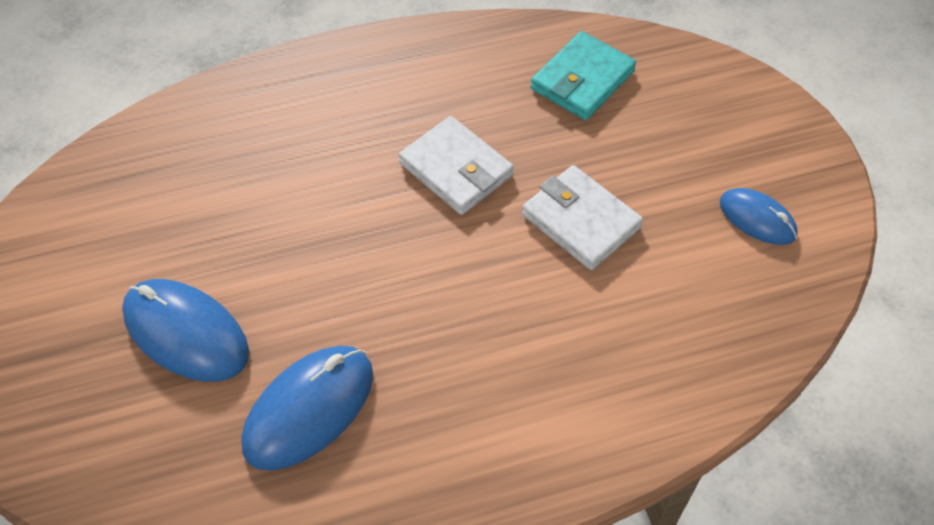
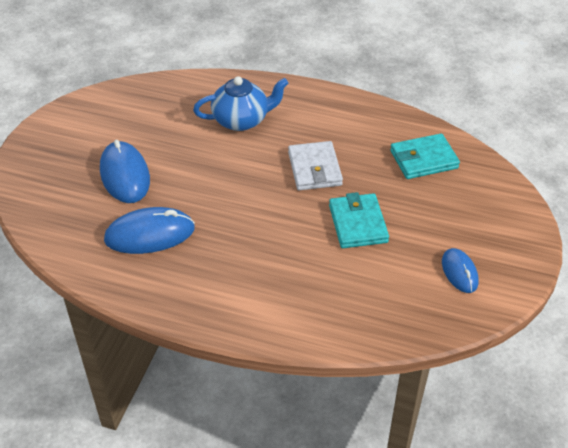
camera: 35 degrees right, 10 degrees down
white wallet [522,165,643,270] -> turquoise wallet [329,192,389,248]
none -> blue teapot [193,76,288,131]

